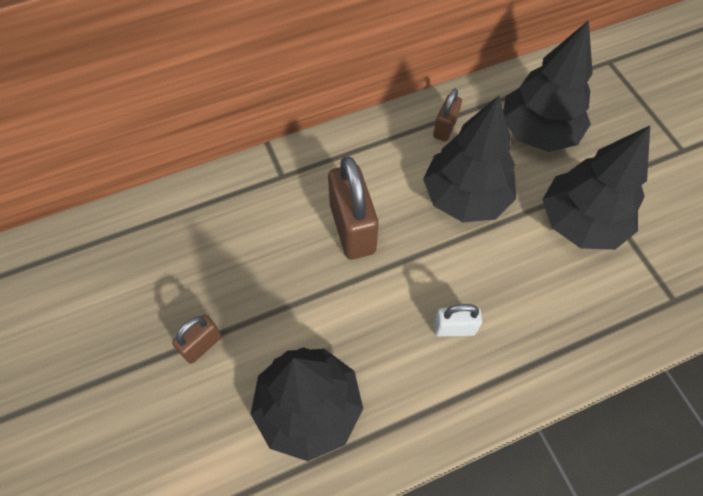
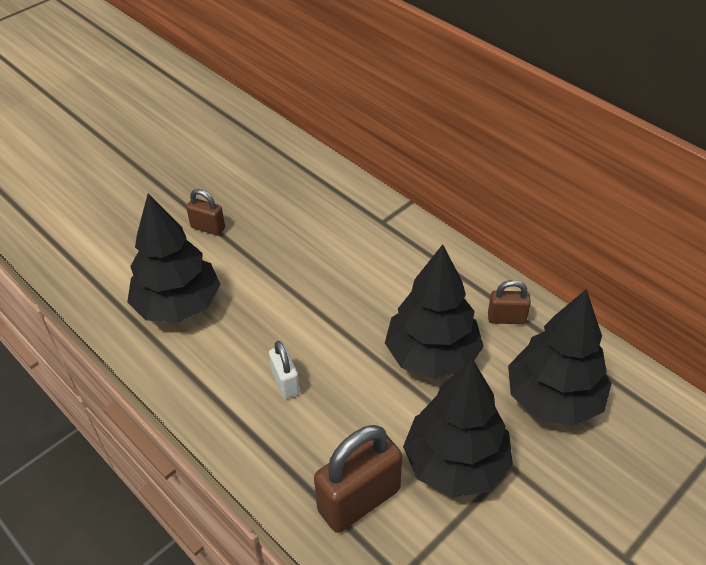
camera: 70 degrees right, 15 degrees down
brown padlock [328,156,379,259] -> brown padlock moved to [314,425,402,533]

